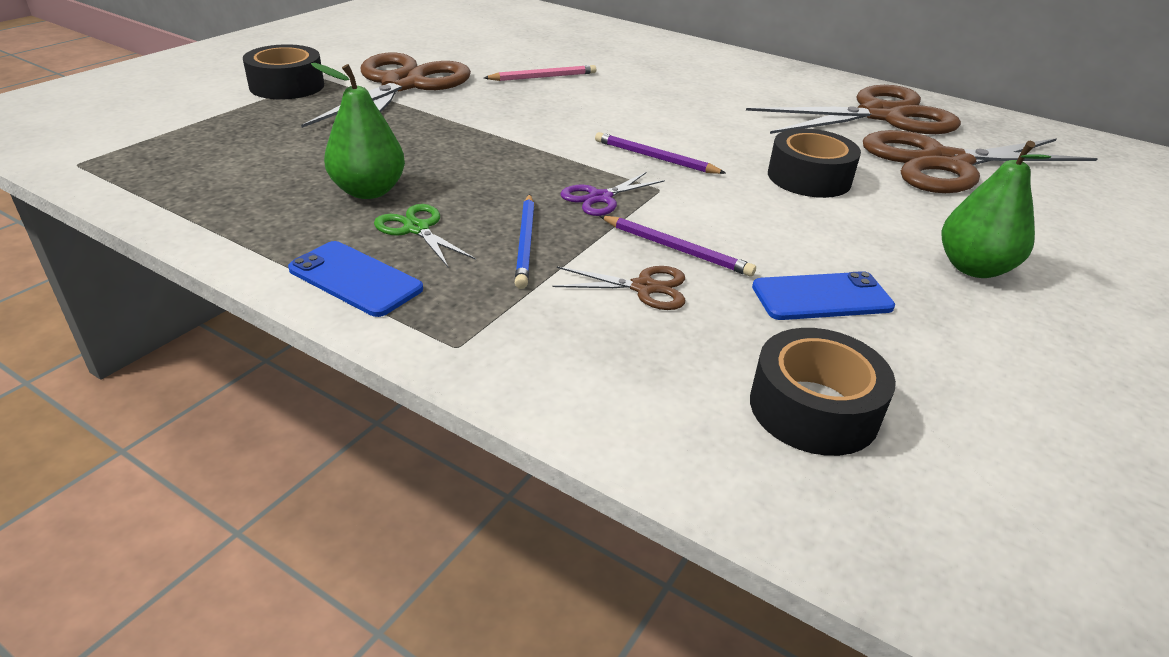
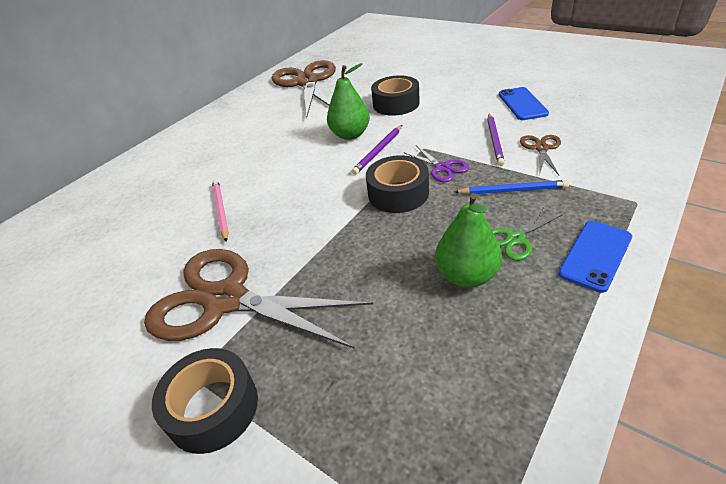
camera: 80 degrees left, 5 degrees up
purple pencil [600,216,756,277] -> purple pencil turned 150 degrees clockwise [487,113,505,166]
black tape [750,328,896,456] -> black tape moved to [366,155,429,213]
brown scissors [863,130,1098,193] -> none
green pear [942,141,1051,278] -> green pear moved to [327,63,370,140]

